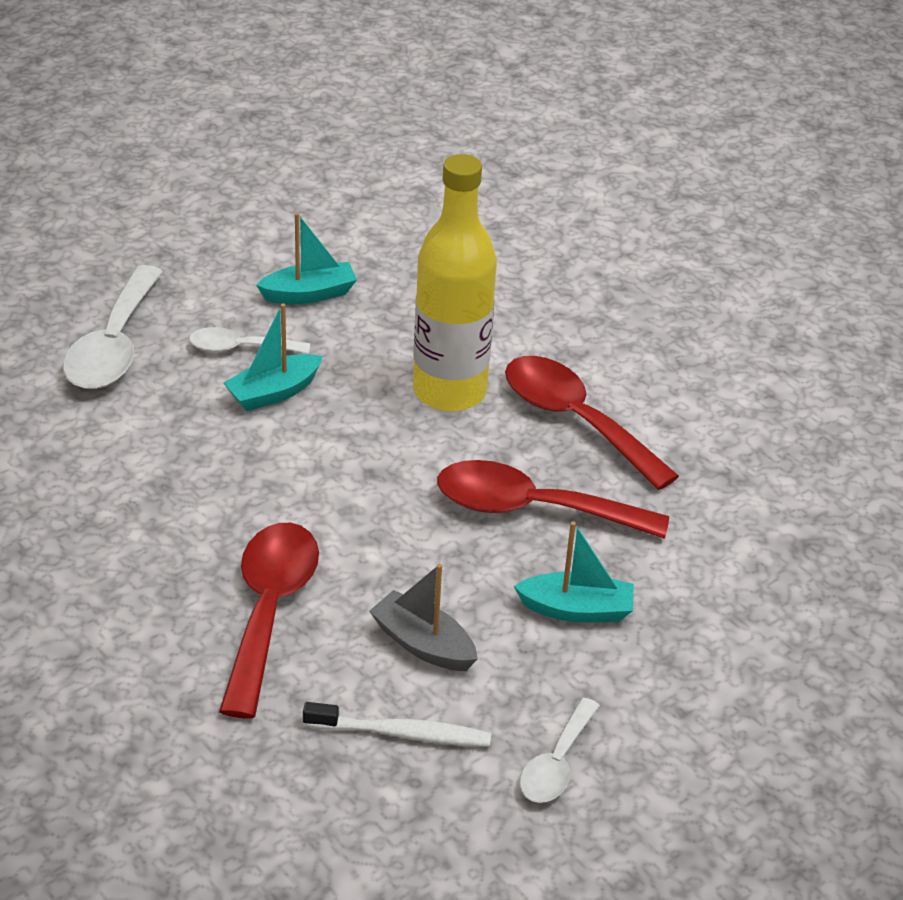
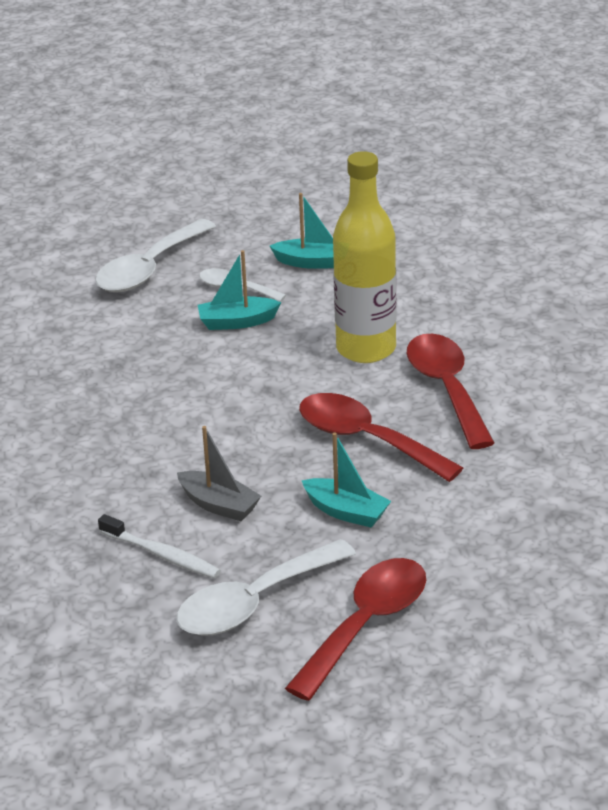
camera: 30 degrees right, 5 degrees down
red spoon [219,523,319,718] -> red spoon moved to [285,558,426,701]
grey boat [369,564,478,671] -> grey boat turned 150 degrees clockwise [177,426,261,521]
white spoon [520,698,600,803] -> white spoon [177,539,356,636], size x1.78

